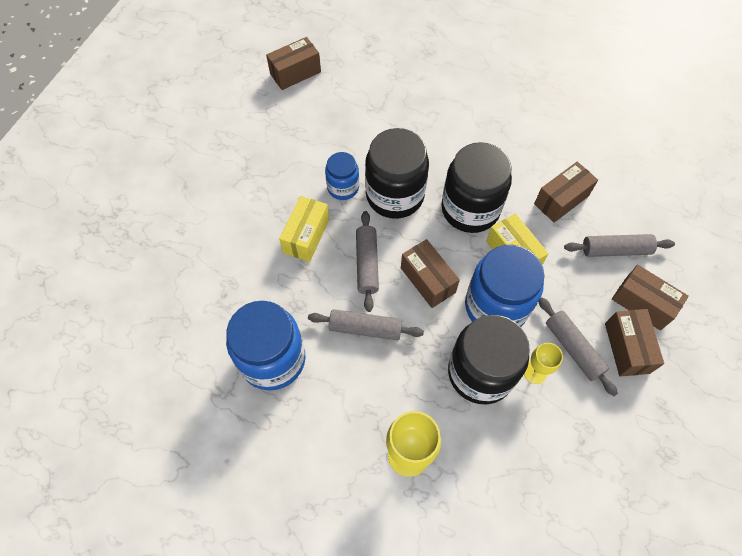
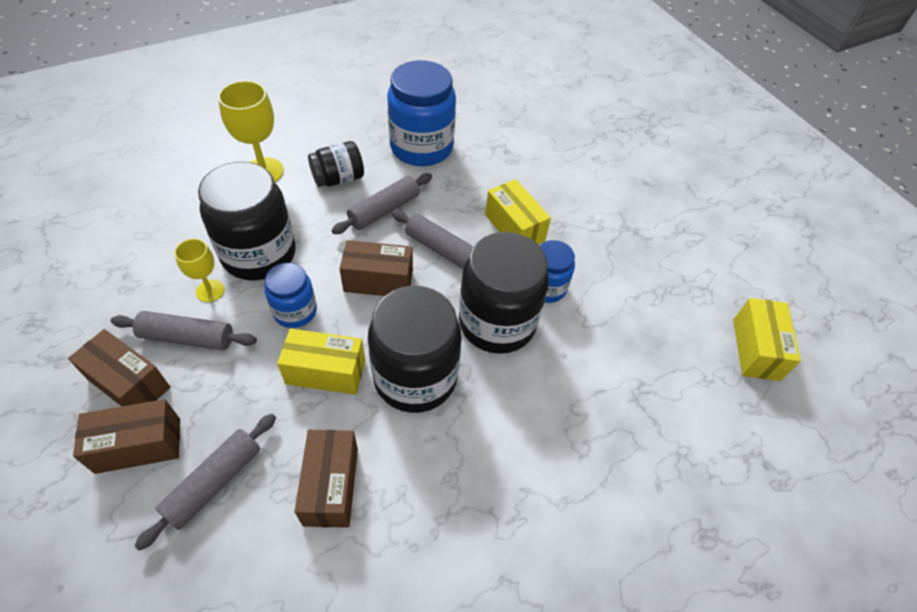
camera: 125 degrees right, 10 degrees down
brown box [266,37,321,90] -> yellow box [733,298,801,381]
blue jar [465,245,544,327] -> blue jar [264,263,317,328], size x0.55
none -> black jar [308,141,364,187]

